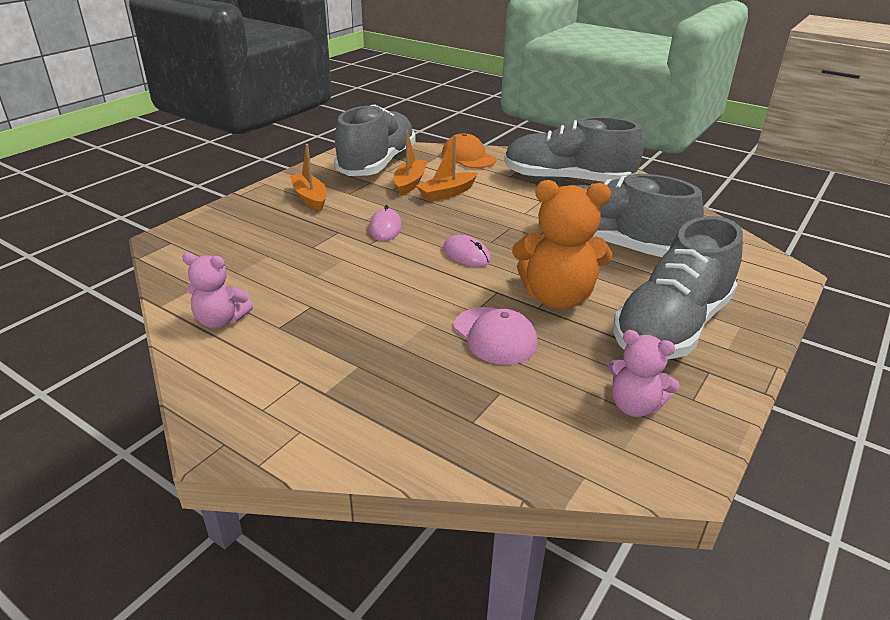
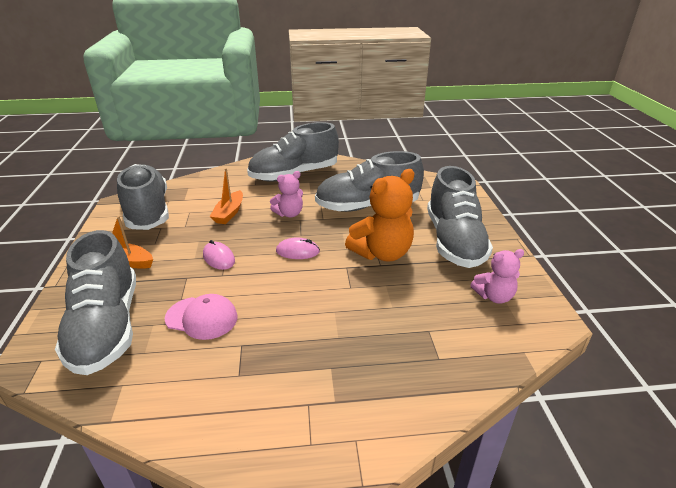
camera: 40 degrees left, 0 degrees up
pink teddy bear [182,253,253,328] -> pink teddy bear moved to [270,171,303,217]
orange boat [394,131,427,196] -> none
orange cap [442,133,496,168] -> none
pink cap [454,307,538,365] -> pink cap moved to [165,294,238,340]
none -> grey shoe [55,230,136,375]

